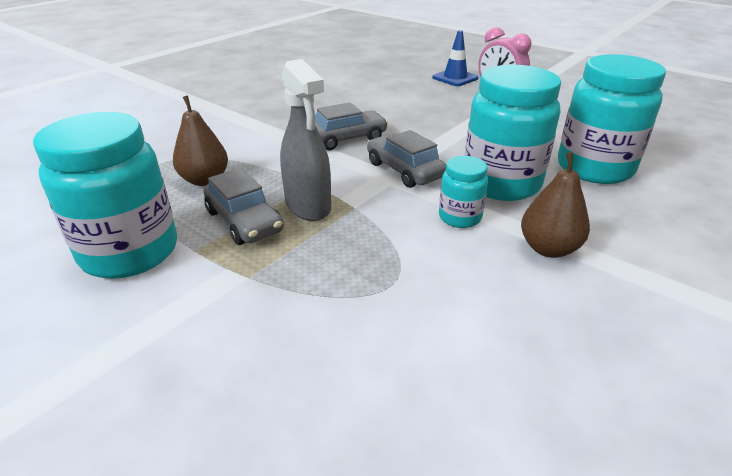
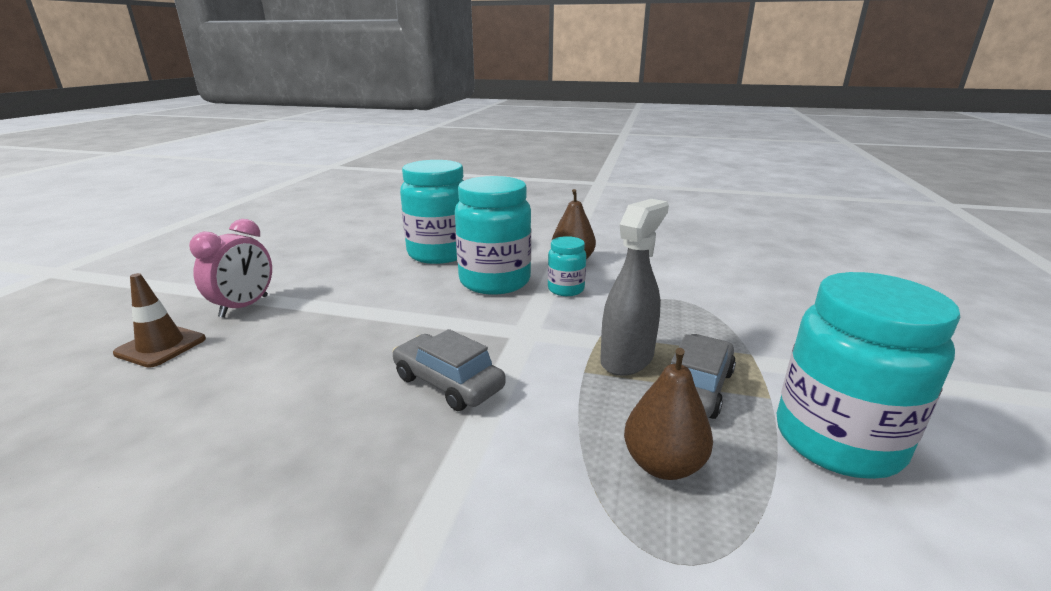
camera: 115 degrees left, 10 degrees down
grey car [367,130,446,188] -> none
blue traffic cone [432,30,478,86] -> brown traffic cone [113,273,206,368]

